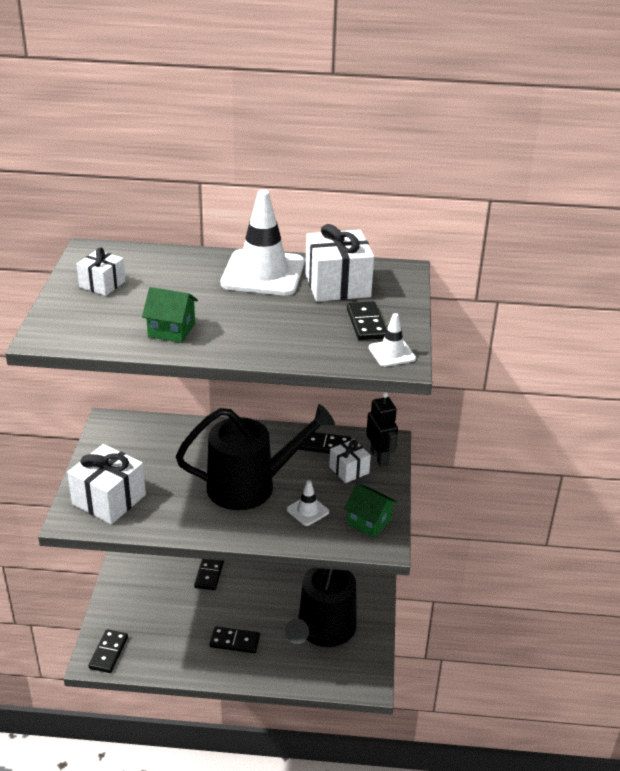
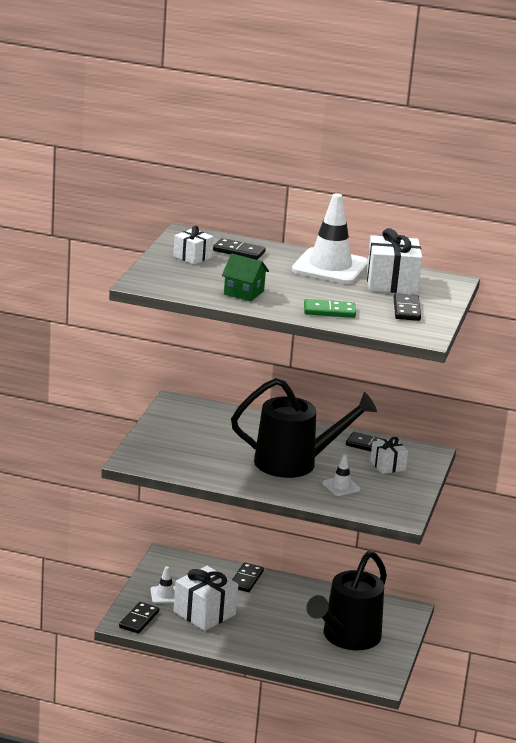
camera: 10 degrees right, 10 degrees down
white gift [67,444,146,524] -> white gift moved to [174,566,238,631]
black domino [209,626,260,653] -> black domino moved to [213,238,266,260]
green house [344,484,397,538] -> none
black robot [366,392,398,467] -> none
white traffic cone [369,313,416,367] -> white traffic cone moved to [150,566,175,603]
none -> green domino [304,299,356,318]

